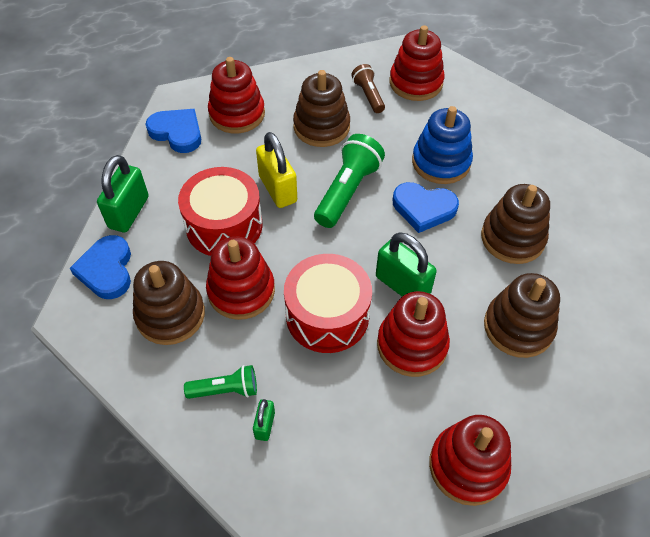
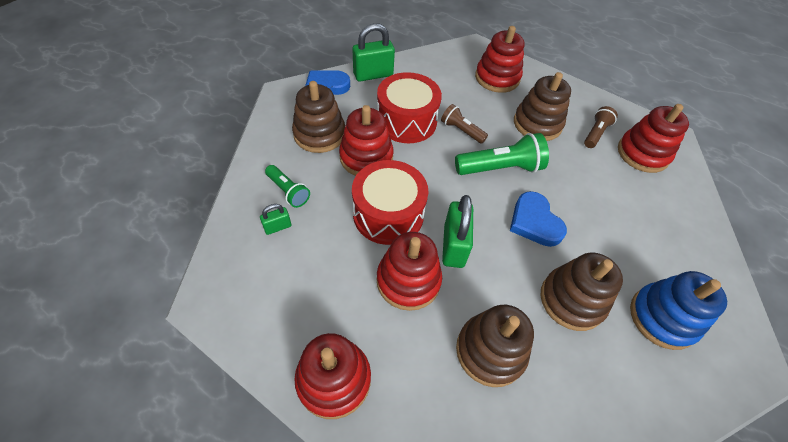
camera: 50 degrees right, 0 degrees up
blue heart [146,109,201,153] -> none
yellow padlock [256,132,297,208] -> brown flashlight [441,104,488,144]
blue stacking toy [412,106,473,184] -> blue stacking toy moved to [630,271,727,350]

